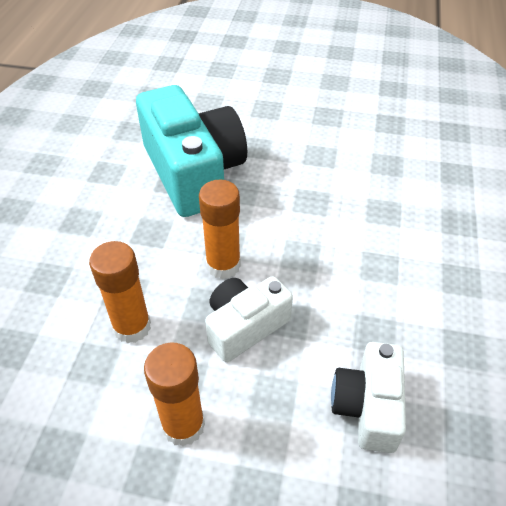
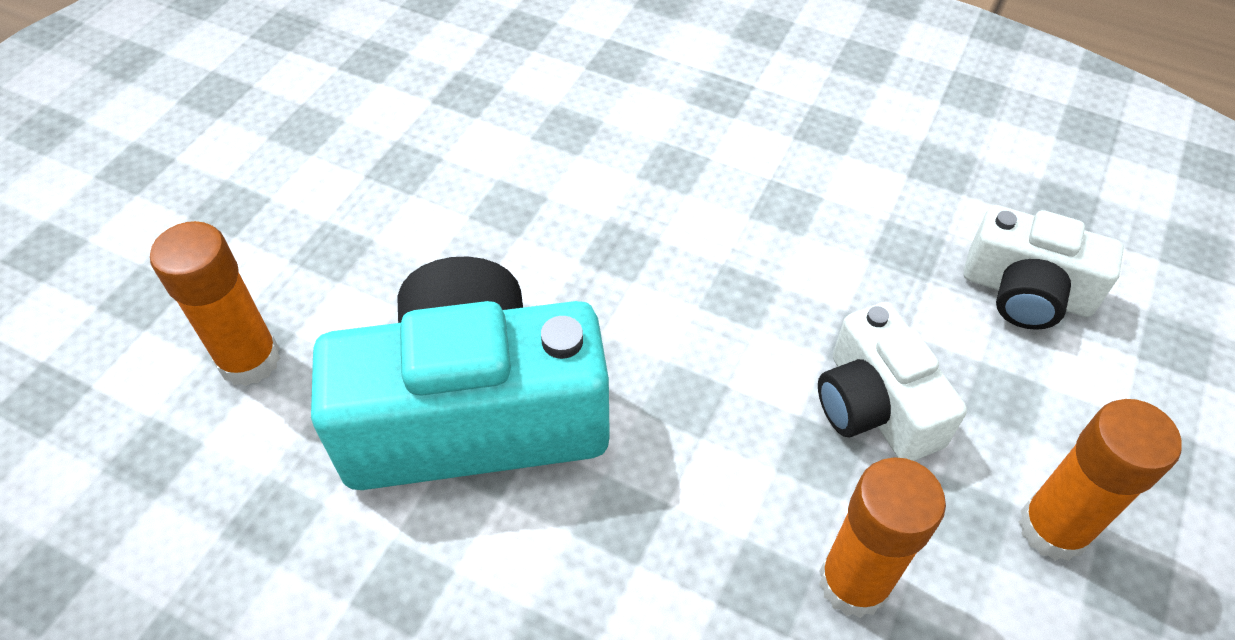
camera: 75 degrees left, 5 degrees up
orange glue stick [199,180,241,279] -> orange glue stick moved to [150,221,280,386]

